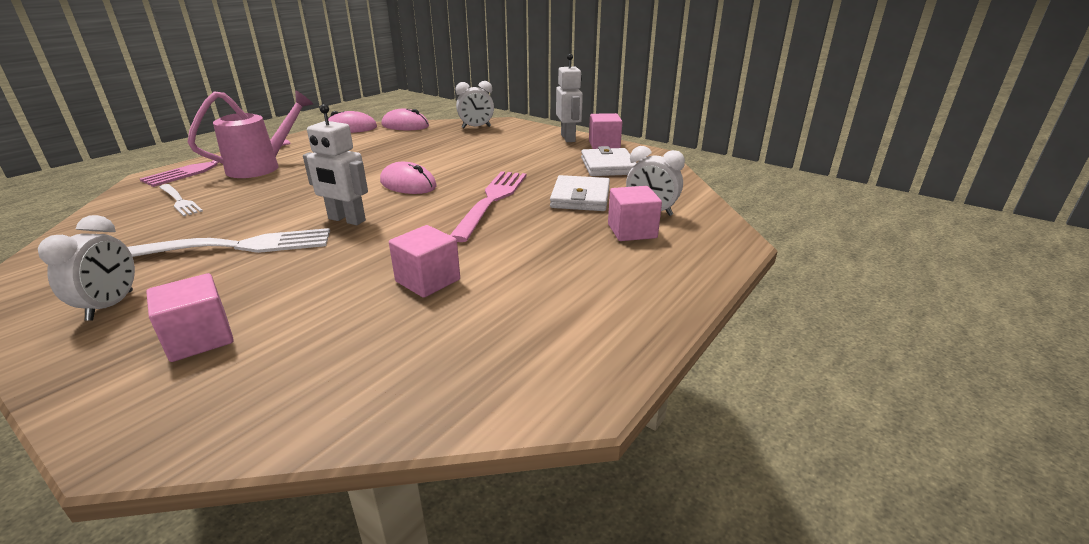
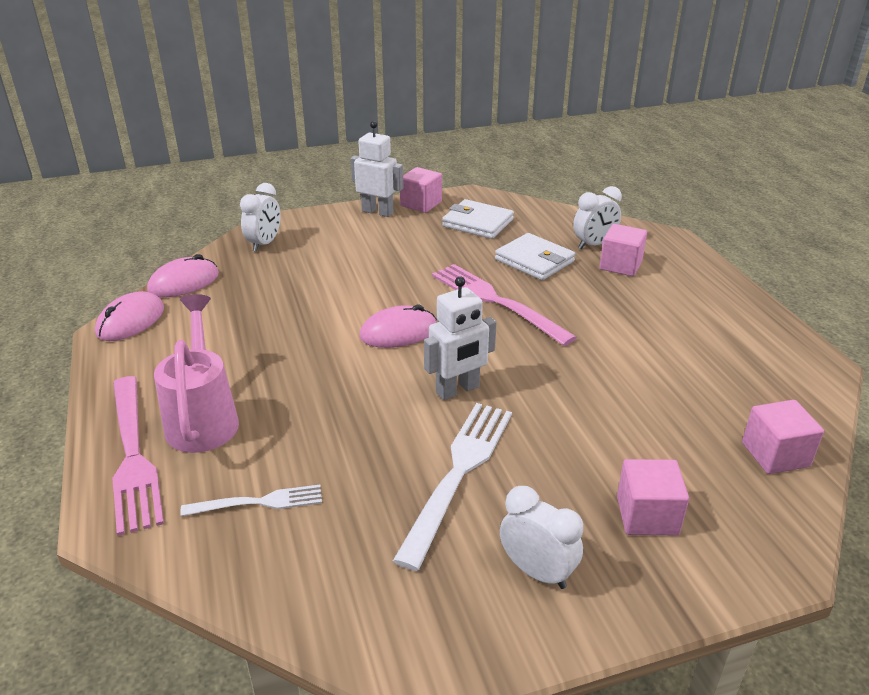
camera: 55 degrees left, 5 degrees up
pink cube [389,225,460,298] -> pink cube moved to [742,400,824,474]

